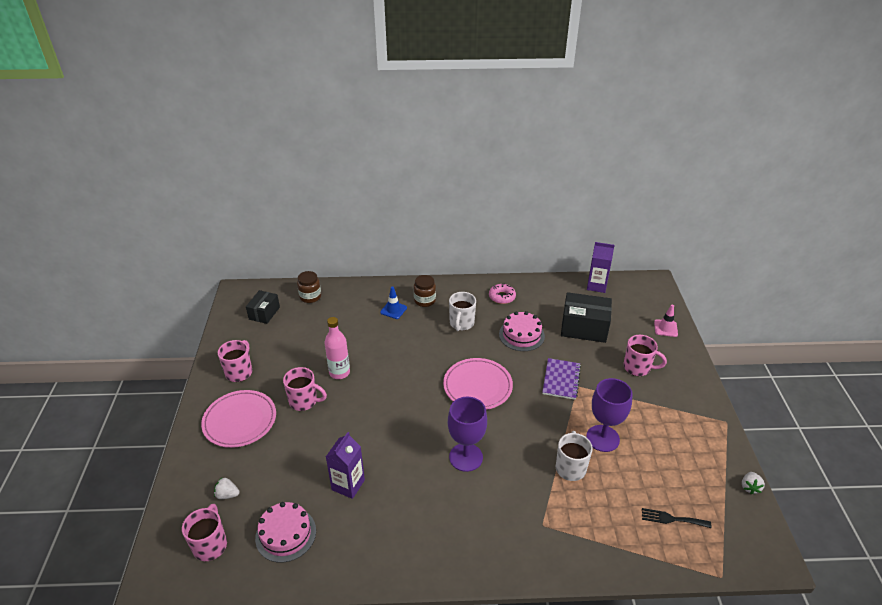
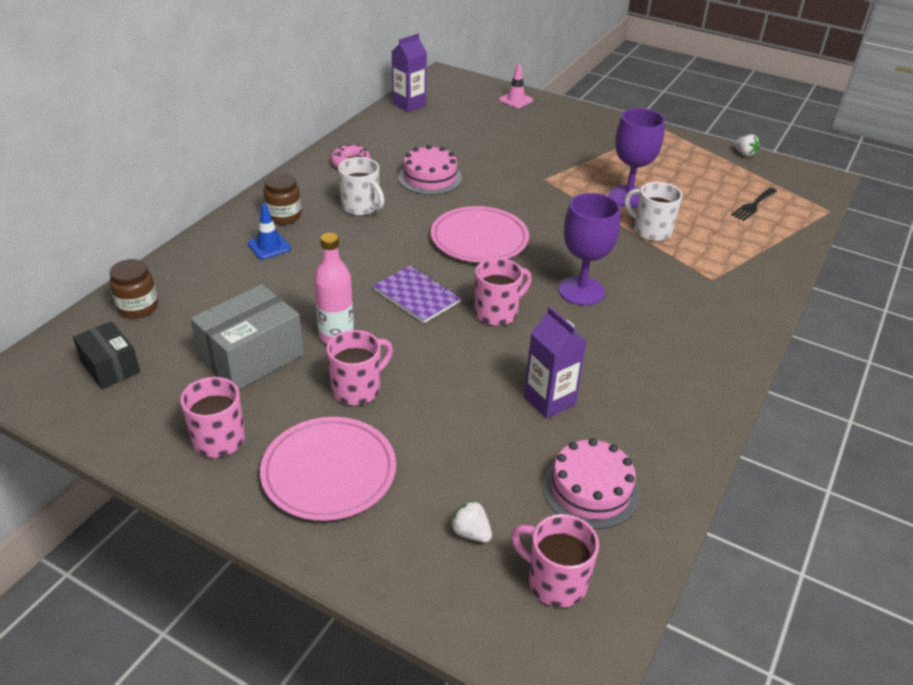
camera: 60 degrees left, 0 degrees up
white strawberry [214,478,240,499] -> white strawberry turned 90 degrees clockwise [450,500,492,543]
purple notebook [542,358,581,400] -> purple notebook moved to [373,265,461,323]
black box [561,292,612,343] -> none
pink mug [623,335,667,376] -> pink mug moved to [475,258,532,326]
none -> grey box [190,284,304,390]

